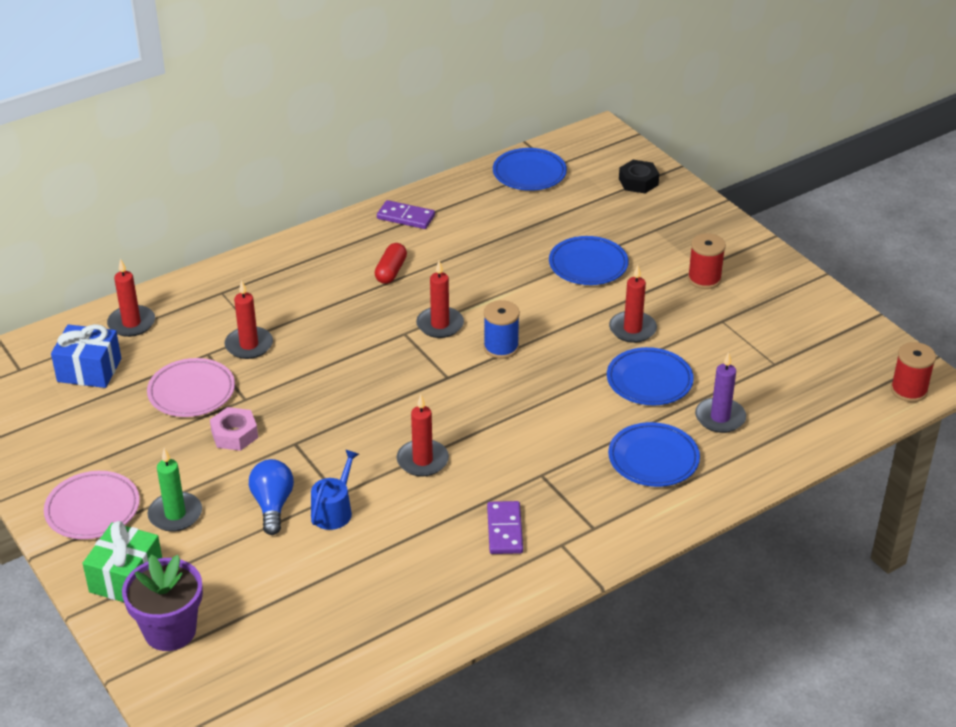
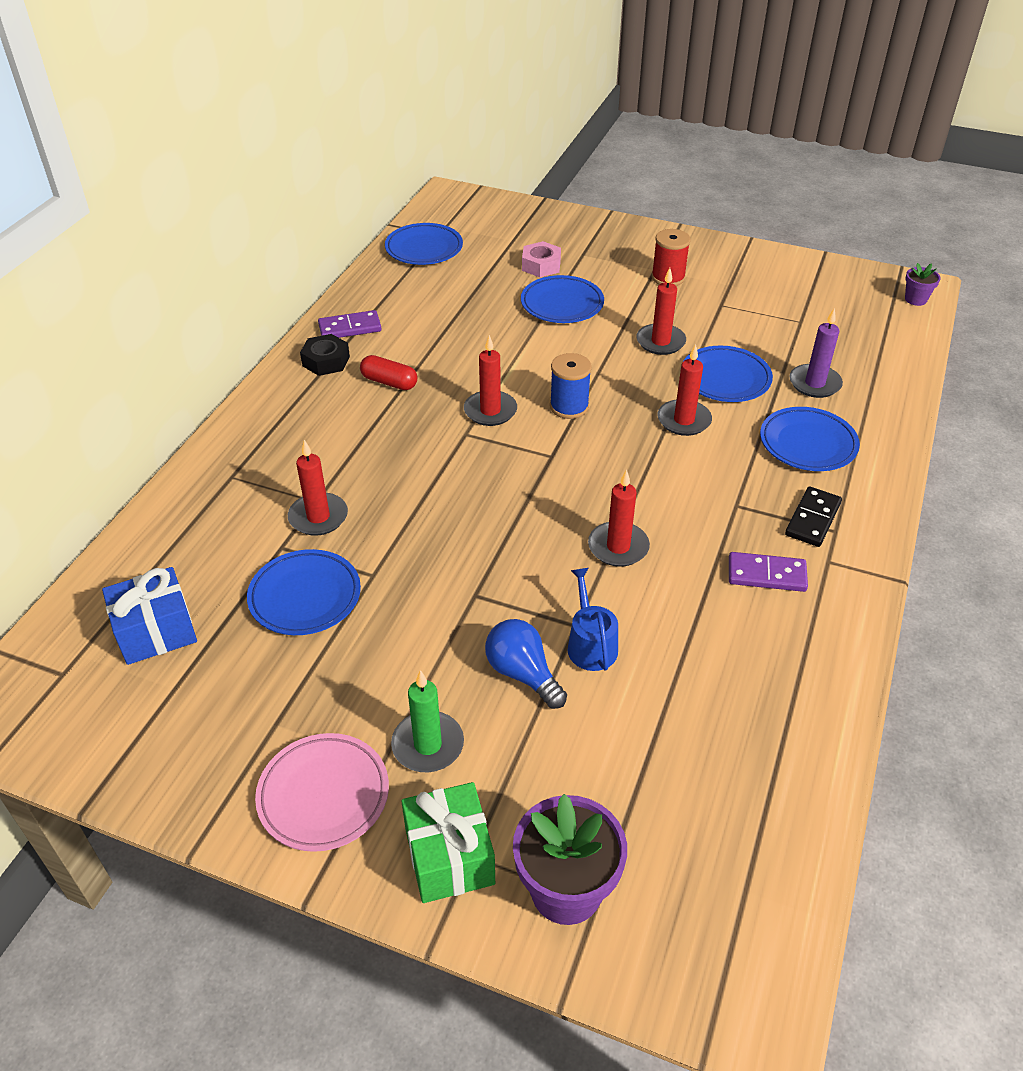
camera: 35 degrees left, 5 degrees up
red candle [107,259,155,337] -> red candle moved to [658,344,712,436]
pink plate [147,358,235,417] -> blue plate [247,549,361,635]
pink nut [210,407,258,451] -> pink nut moved to [522,241,561,277]
red capsule [375,243,407,284] -> red capsule turned 45 degrees counterclockwise [360,355,417,390]
purple domino [487,501,523,554] -> purple domino turned 45 degrees counterclockwise [729,552,808,592]
black nut [619,160,659,193] -> black nut moved to [300,334,350,376]
red spool [891,342,936,402] -> purple flower pot [905,263,941,306]
none -> black domino [785,486,842,547]

